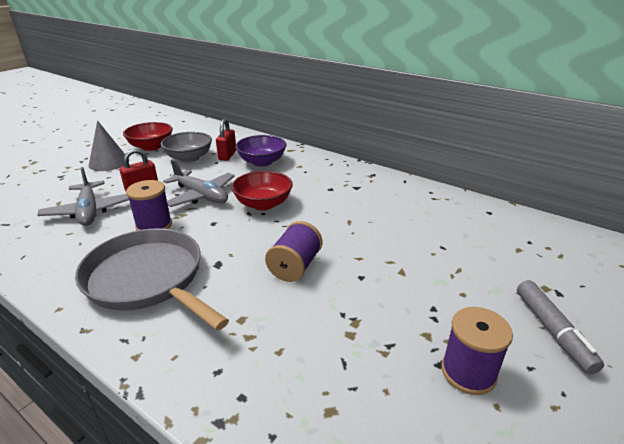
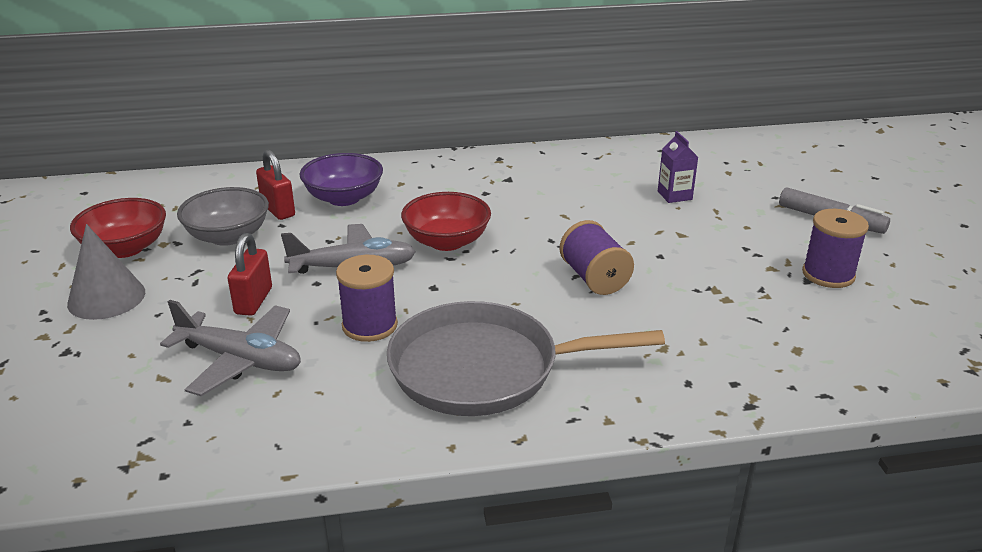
camera: 45 degrees left, 0 degrees up
none -> purple carton [658,131,698,203]

